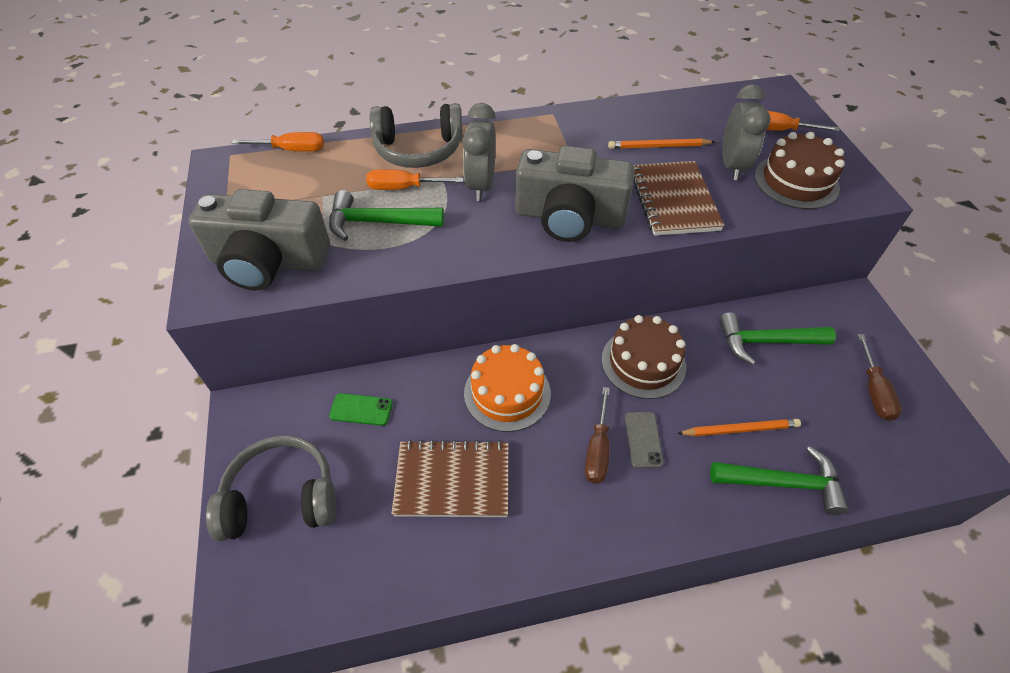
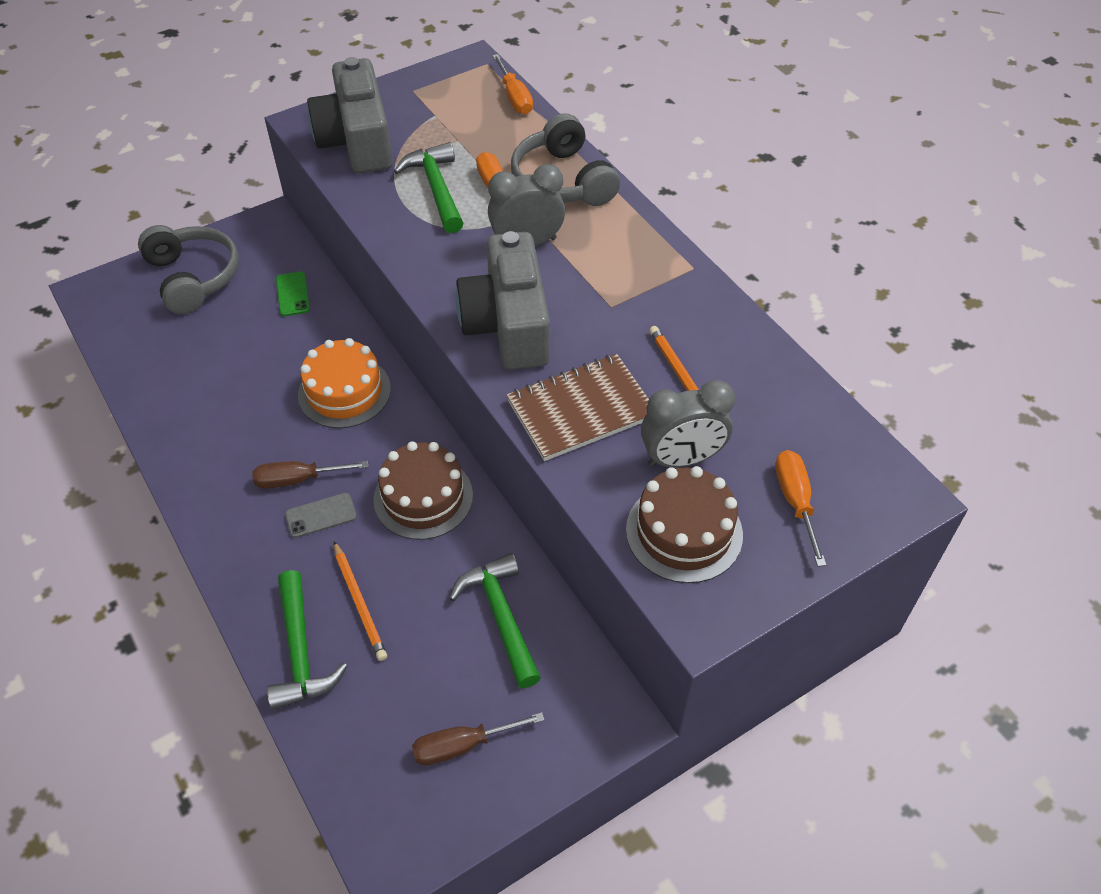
camera: 70 degrees right, 0 degrees up
brown notebook [391,439,509,517] -> none

